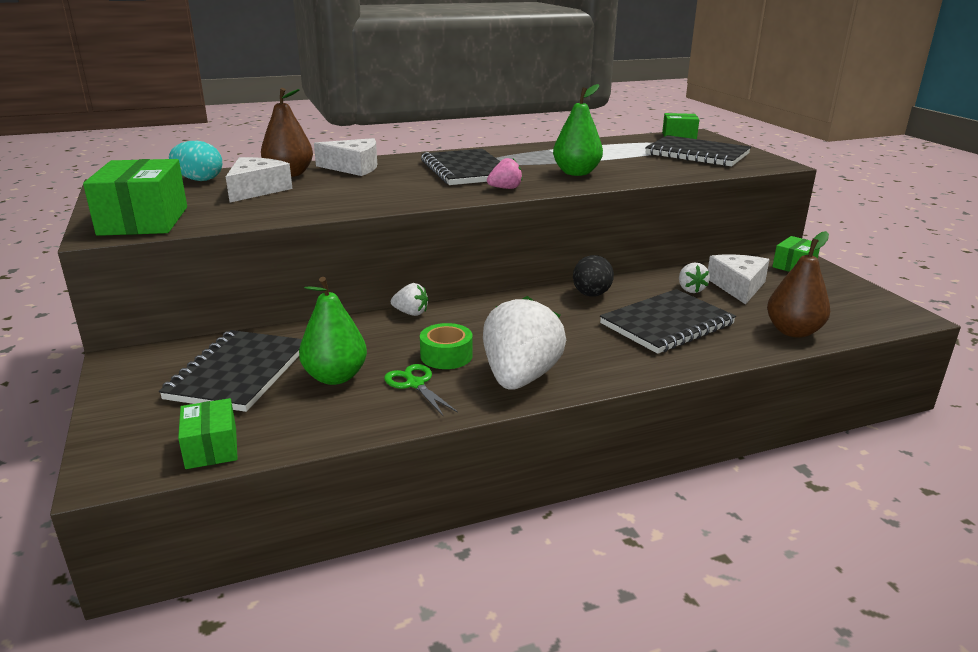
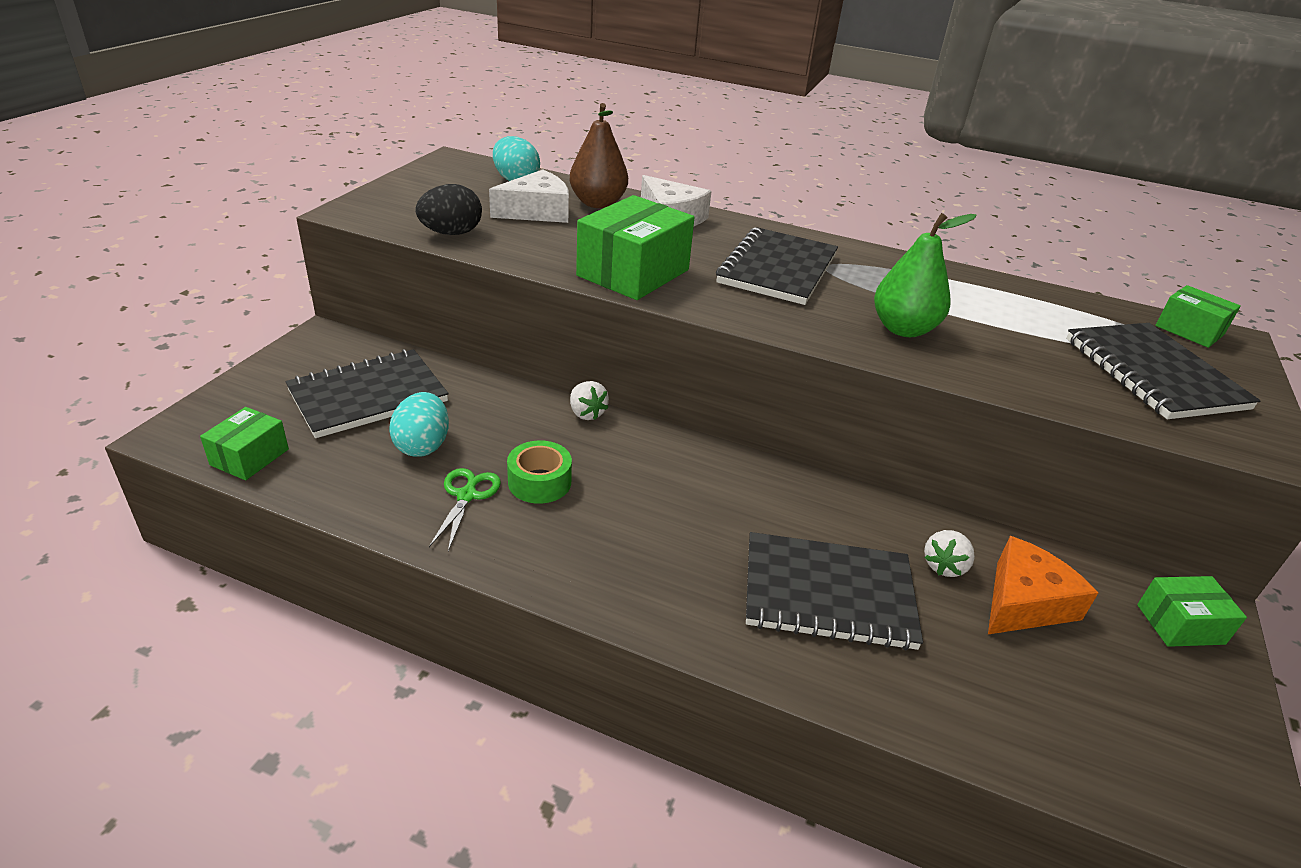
camera: 40 degrees right, 10 degrees up
green box [83,159,187,236] -> green box moved to [576,195,695,300]
green pear [299,277,367,385] -> turquoise egg [389,392,449,457]
white strawberry [483,296,566,390] -> none
pink strawberry [487,158,522,189] -> none
black egg [573,255,614,297] -> black egg moved to [415,184,482,235]
white cheese [708,254,770,305] -> orange cheese [988,536,1098,634]
brown pear [767,231,830,338] -> none

